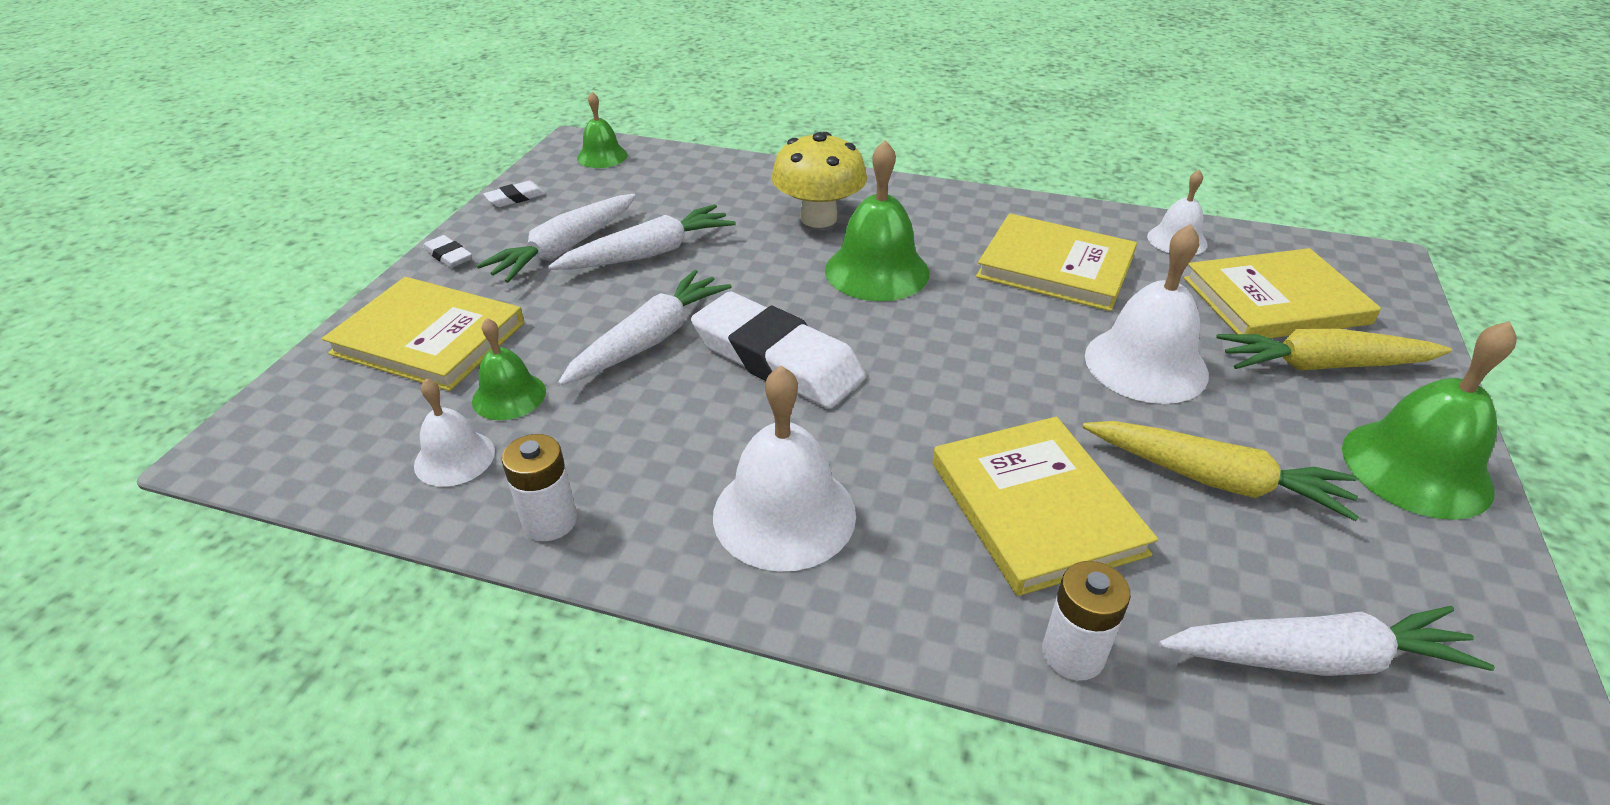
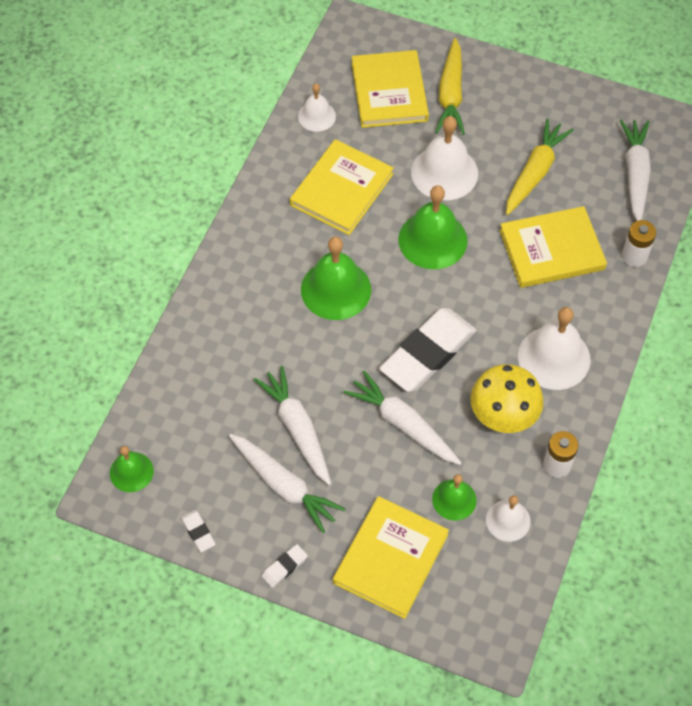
camera: 85 degrees left, 20 degrees up
yellow mushroom [771,132,867,228] -> yellow mushroom moved to [470,364,544,433]
green bell [1342,321,1517,520] -> green bell moved to [398,185,468,269]

